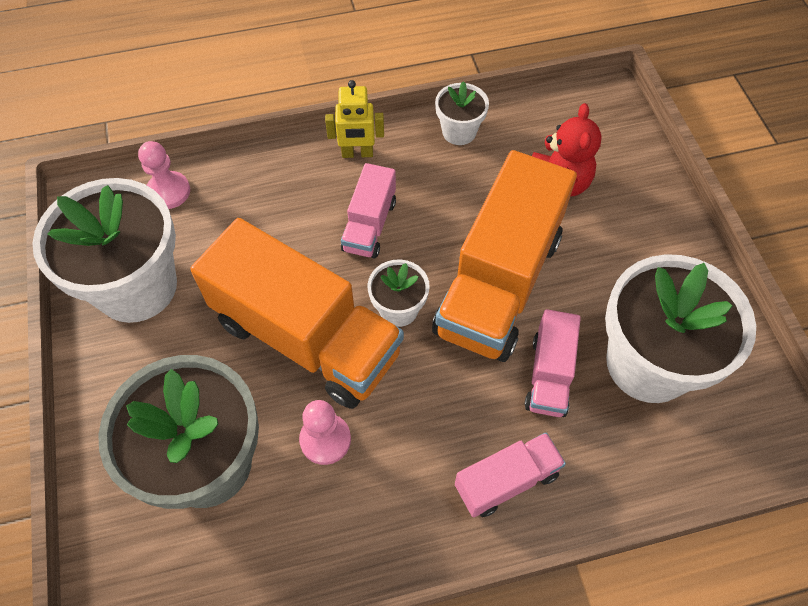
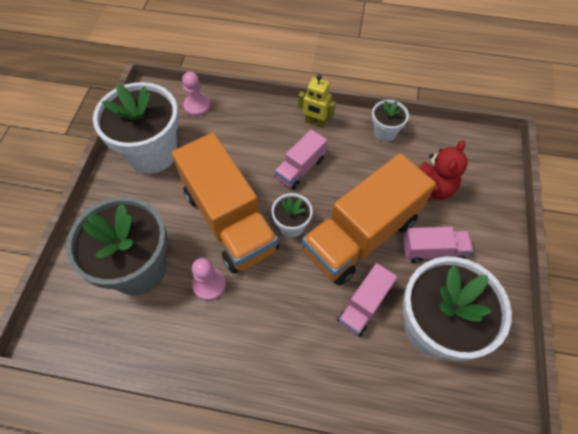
camera: 25 degrees right, 0 degrees up
pink truck [455,433,566,518] -> pink truck moved to [403,227,473,263]

